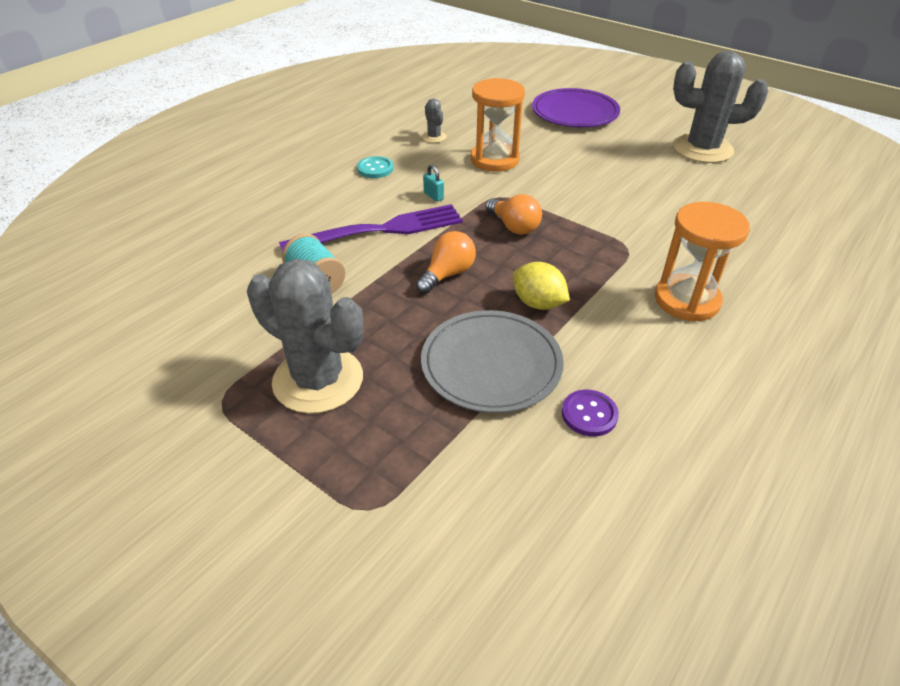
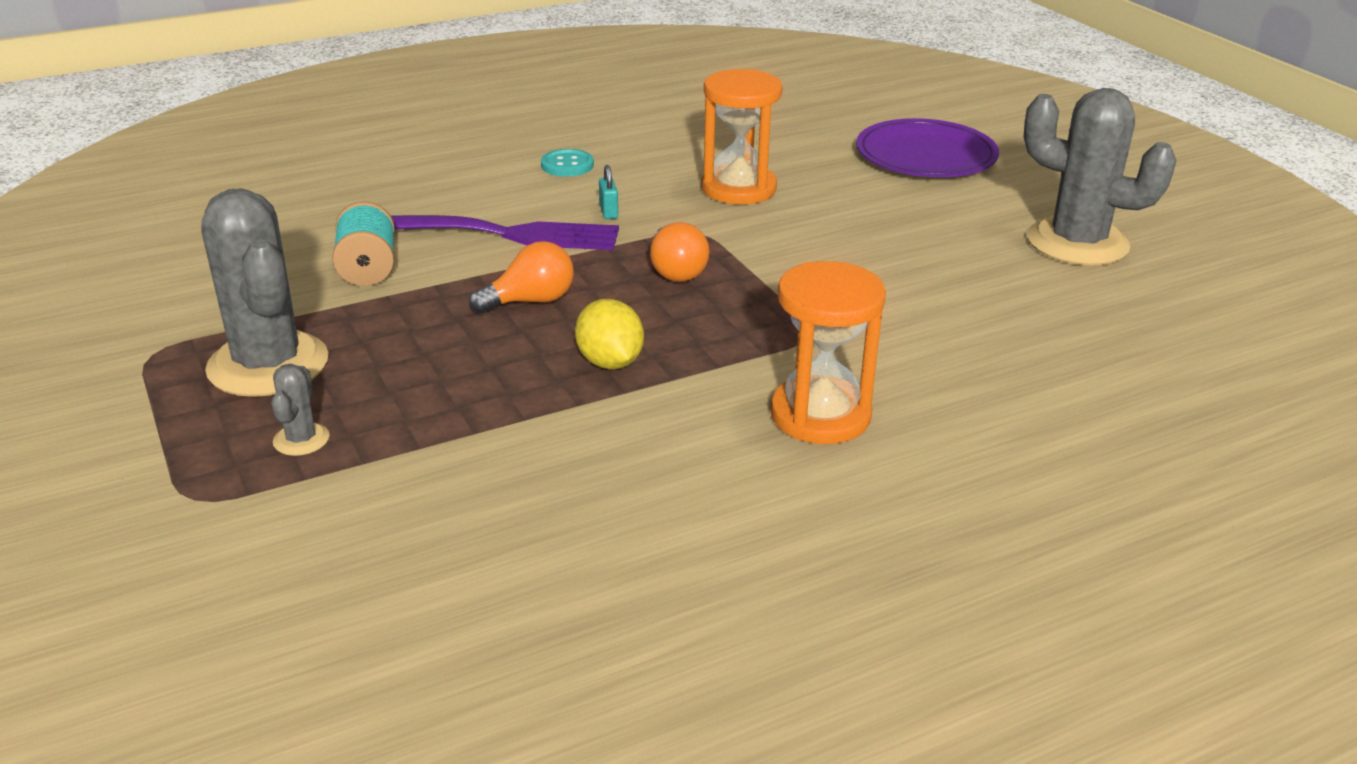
camera: 25 degrees right, 10 degrees down
grey plate [421,310,564,413] -> none
grey cactus [422,98,446,143] -> grey cactus moved to [271,364,330,456]
purple button [562,390,619,437] -> none

